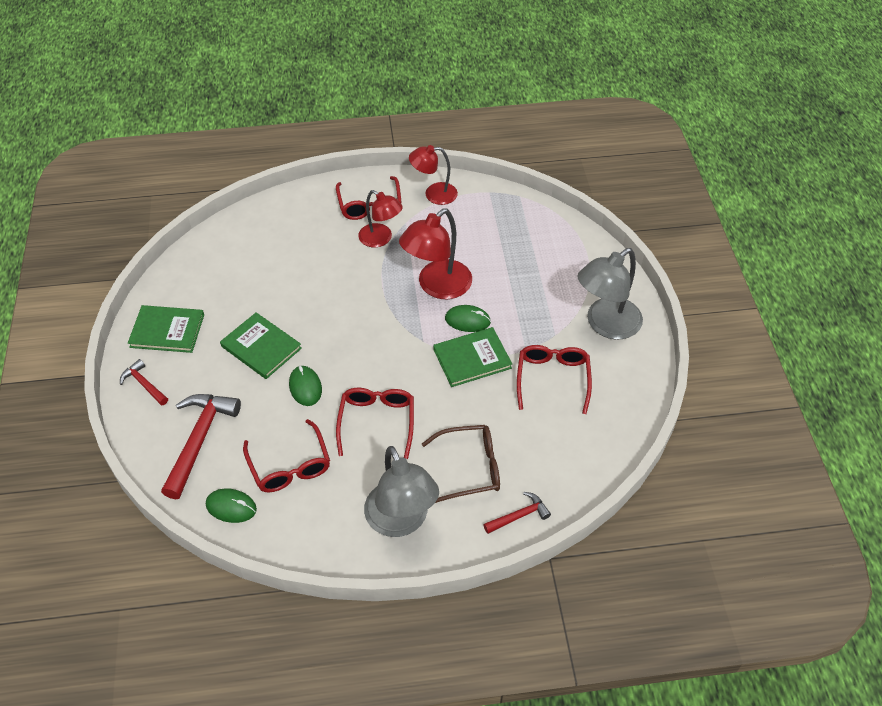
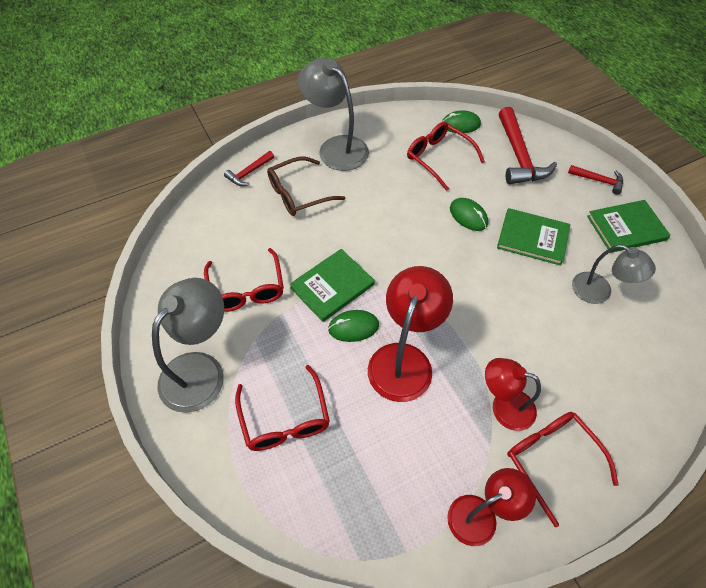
camera: 160 degrees right, 5 degrees up
red glasses [336,388,414,459] -> red glasses moved to [235,365,330,451]
none -> grey lamp [572,245,656,304]

